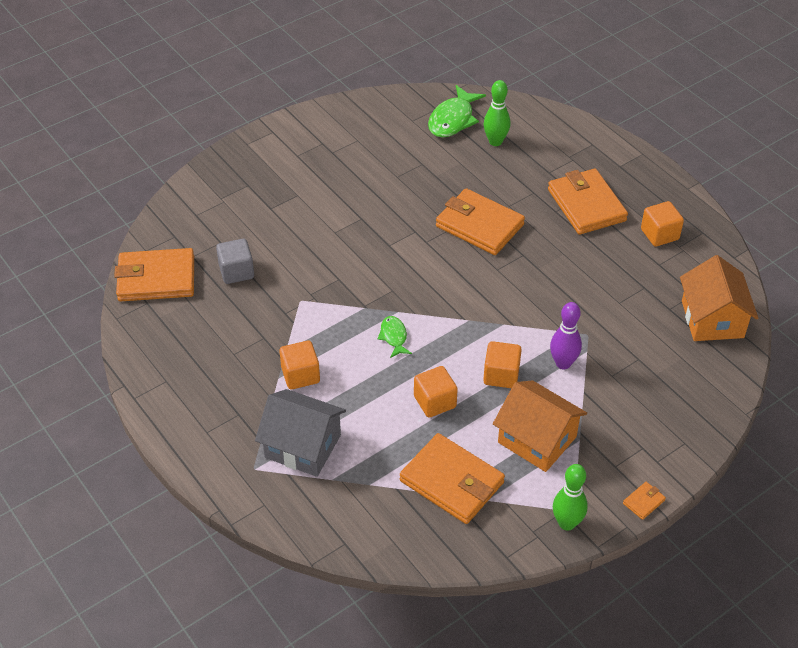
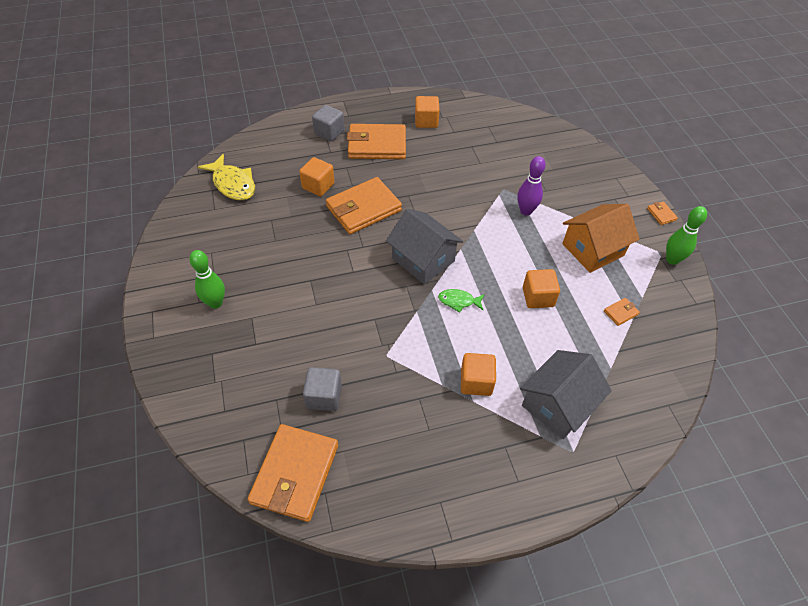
camera: 70 degrees left, 5 degrees up
orange wallet [400,433,505,524] -> orange wallet [604,298,640,326], size x0.41
green fish [428,85,486,137] -> yellow fish [198,154,255,200]
orange cube [483,341,522,388] -> orange cube moved to [299,157,335,196]
green bowling pin [484,80,510,146] -> green bowling pin moved to [189,250,225,309]
orange house [680,255,758,341] -> none
none -> grey cube [312,105,344,141]
none -> grey house [386,209,463,284]

